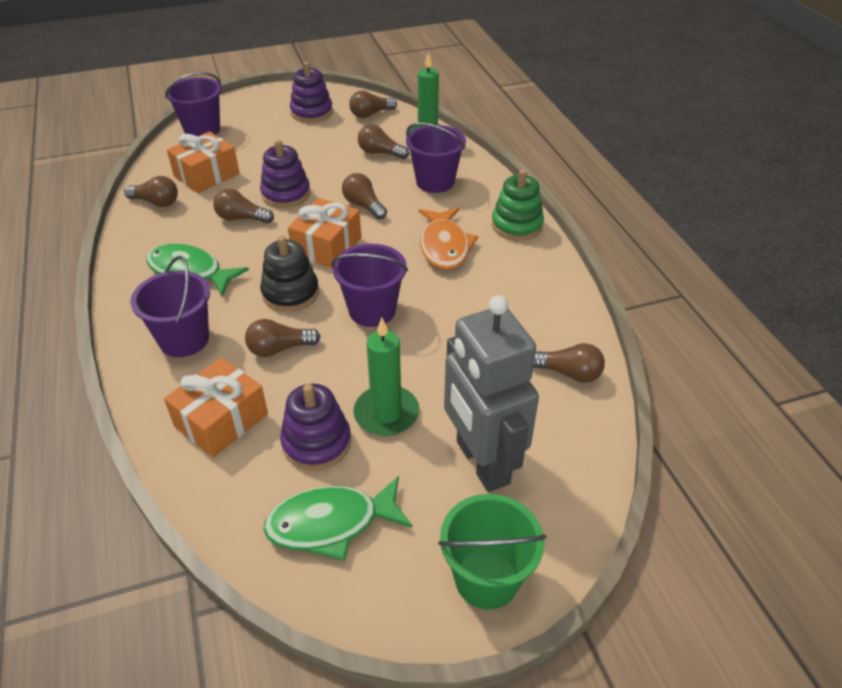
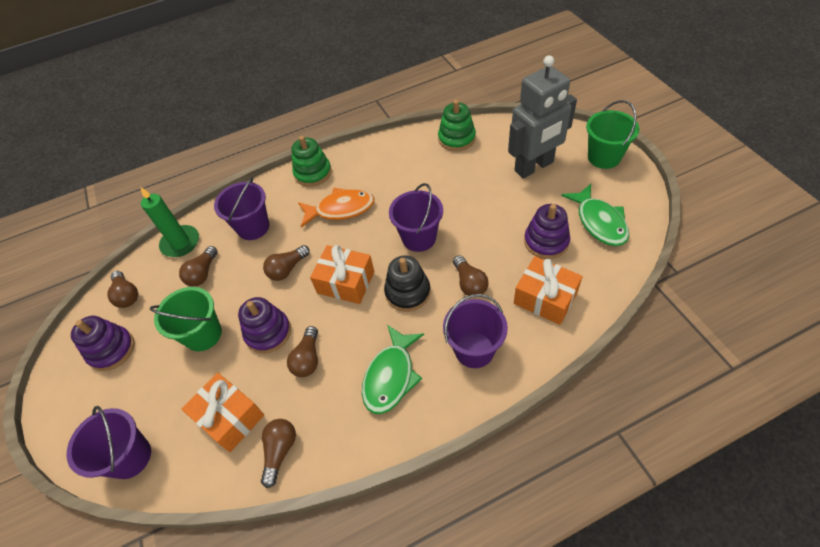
camera: 90 degrees left, 10 degrees up
green candle [353,318,420,436] -> none
brown light bulb [533,343,605,383] -> green stacking toy [438,100,476,151]
none -> green bucket [150,287,222,351]

